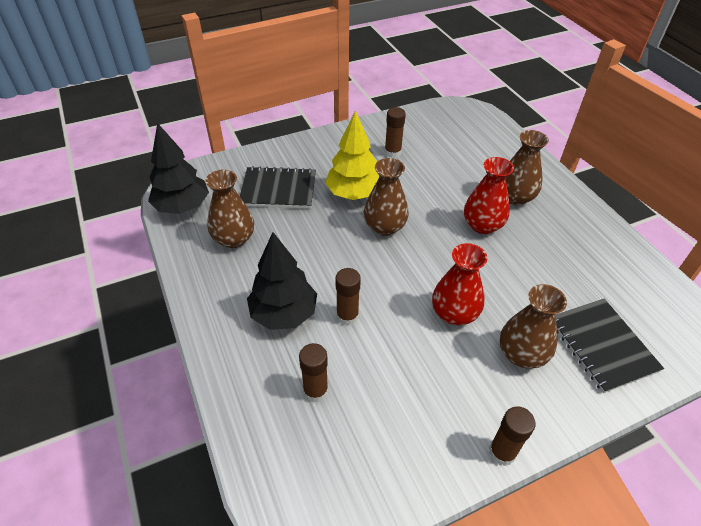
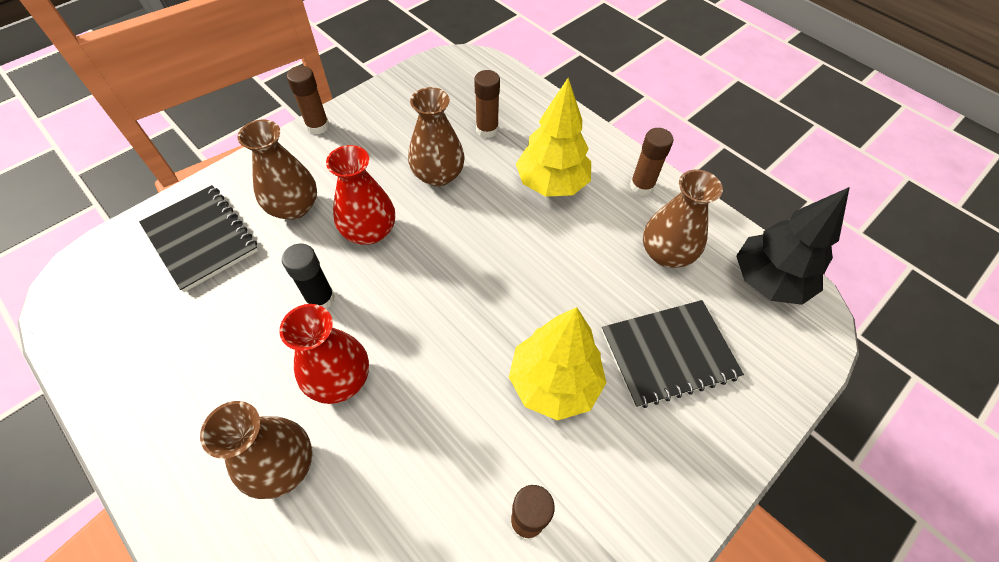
camera: 160 degrees right, 10 degrees up
black tree [247,232,317,330] -> yellow tree [516,78,591,197]
brown glue stick [336,268,361,325] -> brown glue stick moved to [630,128,673,196]
brown vase [364,158,409,236] -> brown vase moved to [408,87,465,187]
none -> black glue stick [282,244,335,309]

